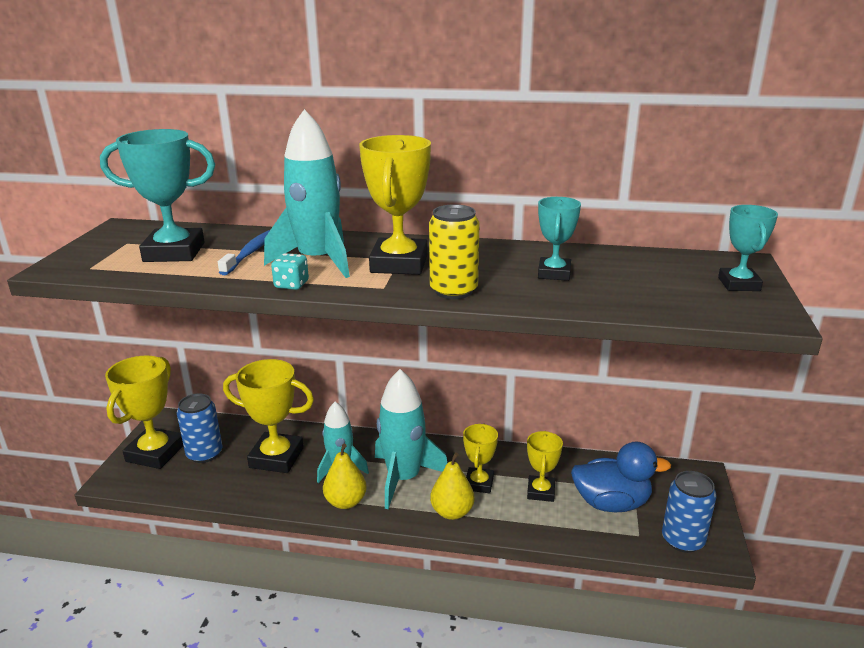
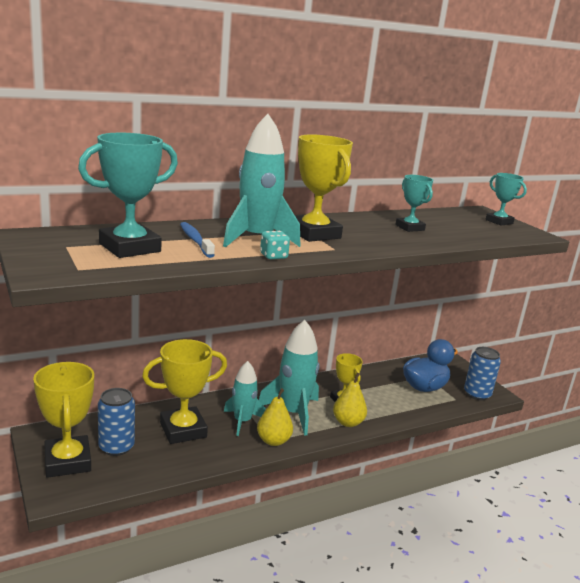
camera: 40 degrees left, 5 degrees down
yellow can [429,204,480,299] -> none
yellow trophy [527,431,563,502] -> none

